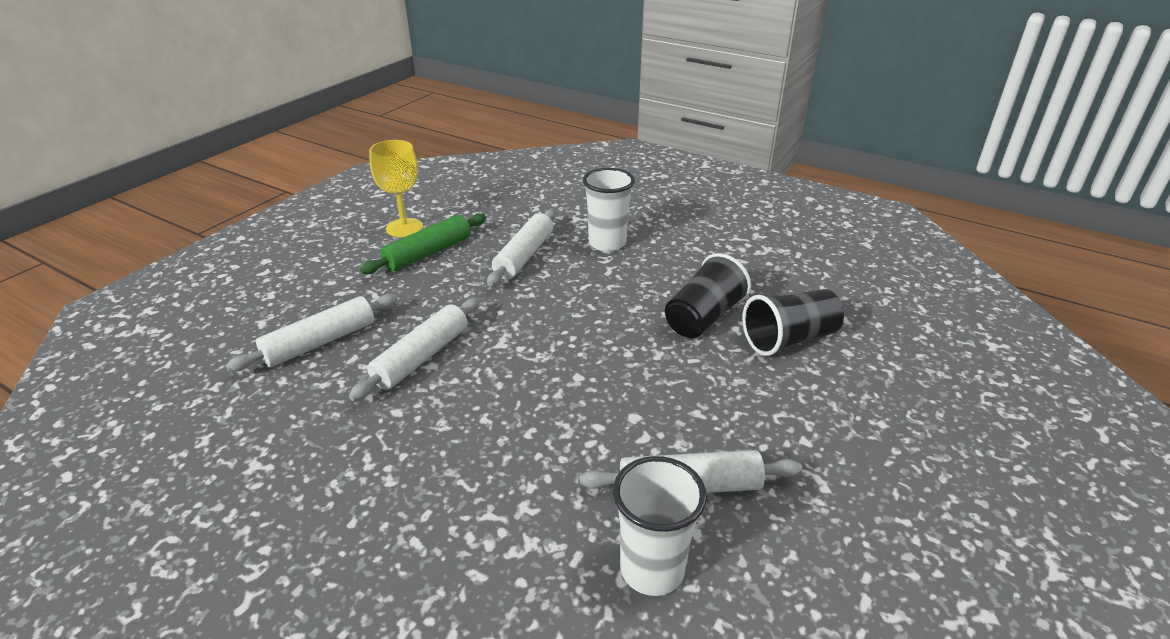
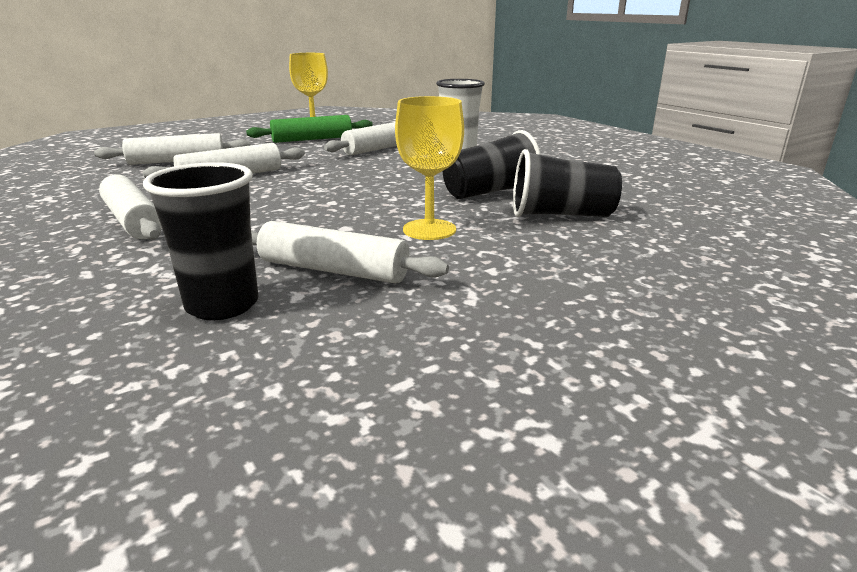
camera: 25 degrees right, 10 degrees down
white cup [613,456,707,596] -> black cup [143,162,258,320]
none -> white rolling pin [99,174,162,239]
none -> yellow goblet [395,96,464,240]

